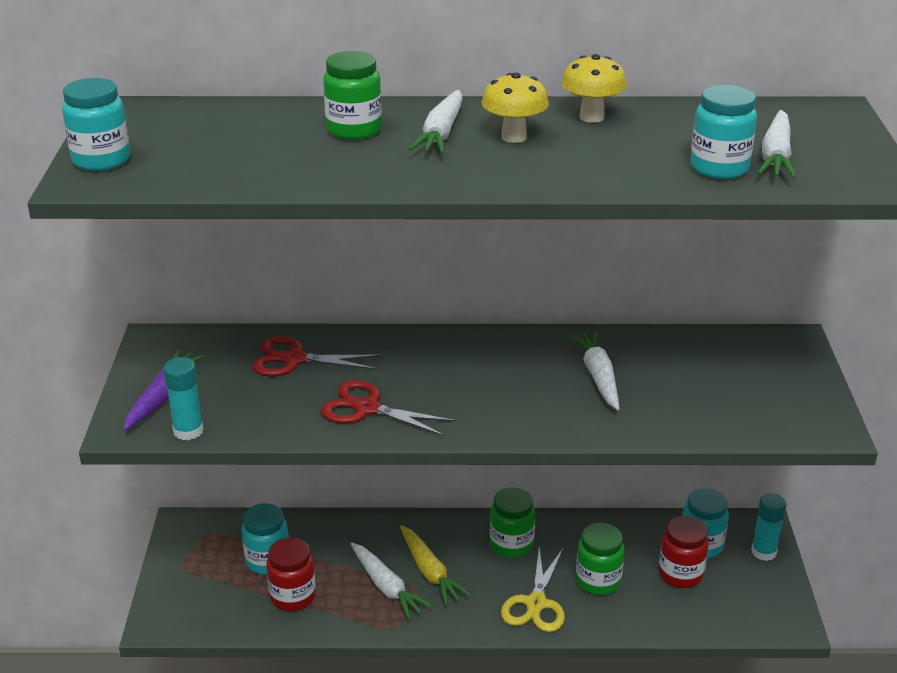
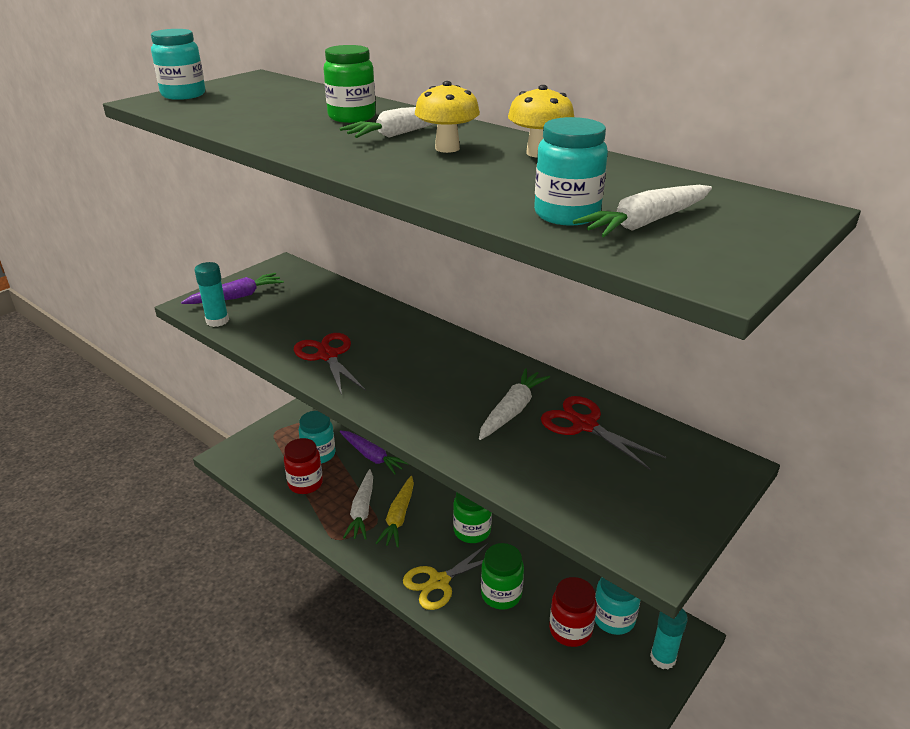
camera: 40 degrees right, 0 degrees up
red scissors [252,336,382,377] -> red scissors moved to [541,396,666,470]
none -> purple carrot [340,430,409,474]

